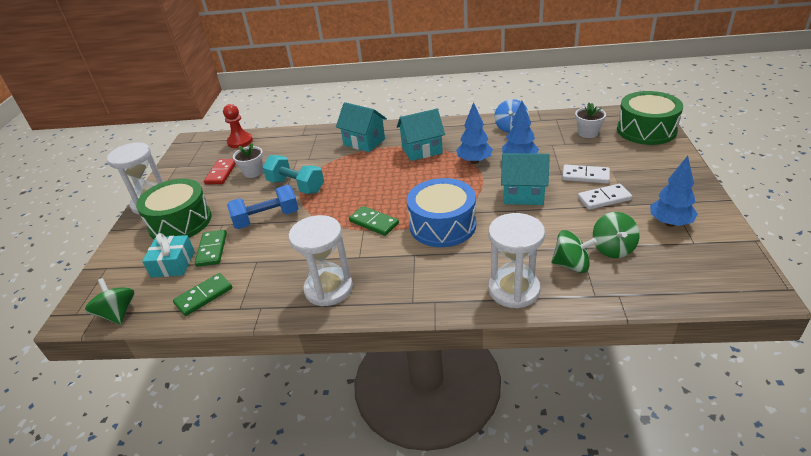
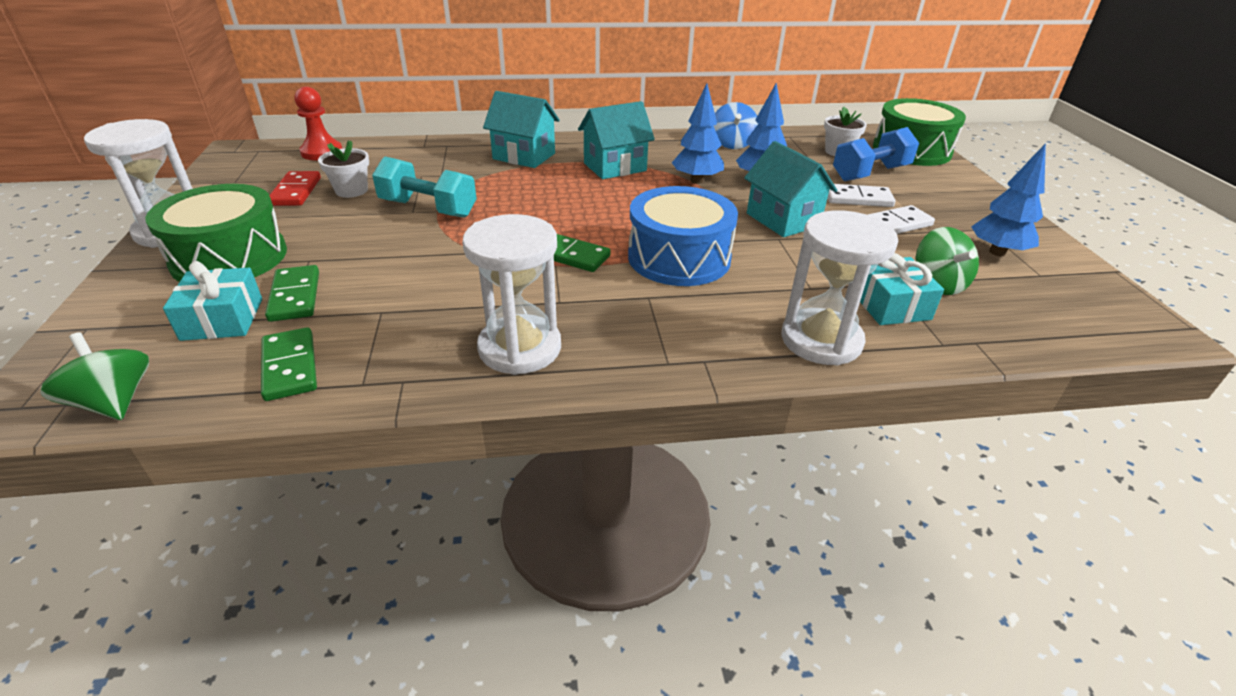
camera: 15 degrees left, 0 degrees up
green domino [173,273,232,316] -> green domino turned 60 degrees counterclockwise [261,327,317,401]
blue dumbbell [227,185,298,229] -> blue dumbbell moved to [833,127,919,181]
turquoise house [501,153,550,205] -> turquoise house turned 60 degrees clockwise [744,141,837,237]
green spinning top [552,230,597,273] -> turquoise gift [860,253,944,325]

